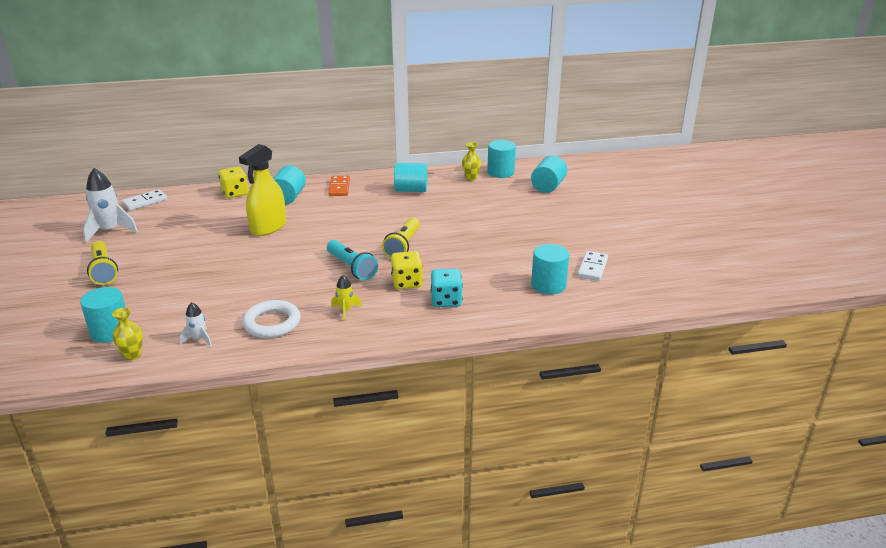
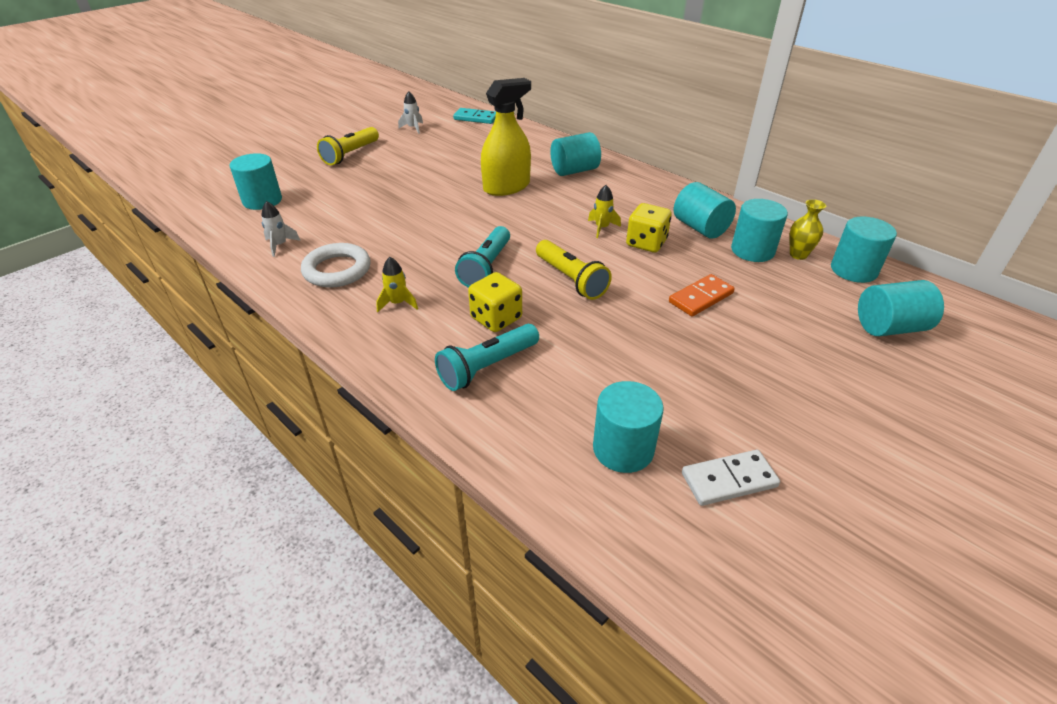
camera: 55 degrees right, 10 degrees up
white rocket [83,168,138,243] -> white rocket [398,91,423,134], size x0.53
yellow vase [112,308,143,360] -> none
white domino [122,189,167,210] -> turquoise domino [453,108,496,124]
yellow dice [218,167,249,198] -> yellow dice moved to [626,203,672,252]
yellow spray bottle [239,144,286,236] -> yellow spray bottle turned 150 degrees clockwise [481,78,531,196]
orange domino [328,176,350,196] -> orange domino moved to [669,274,735,316]
yellow flashlight [382,217,420,258] -> yellow flashlight turned 105 degrees counterclockwise [536,240,612,300]
turquoise dice [431,269,463,307] -> turquoise flashlight [435,324,539,391]
none -> yellow rocket [588,185,621,238]
none -> turquoise cylinder [731,199,788,262]

